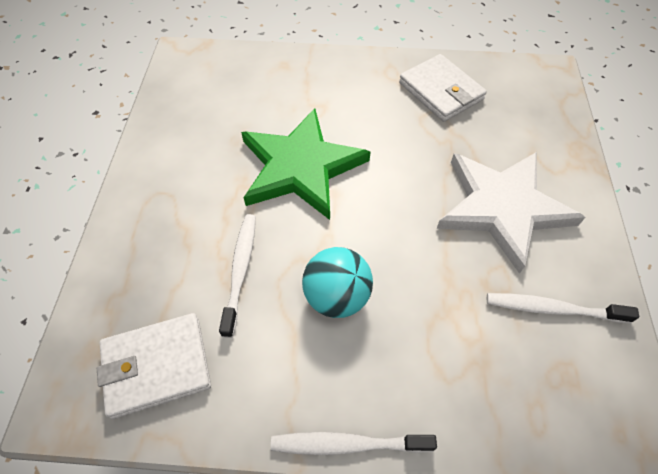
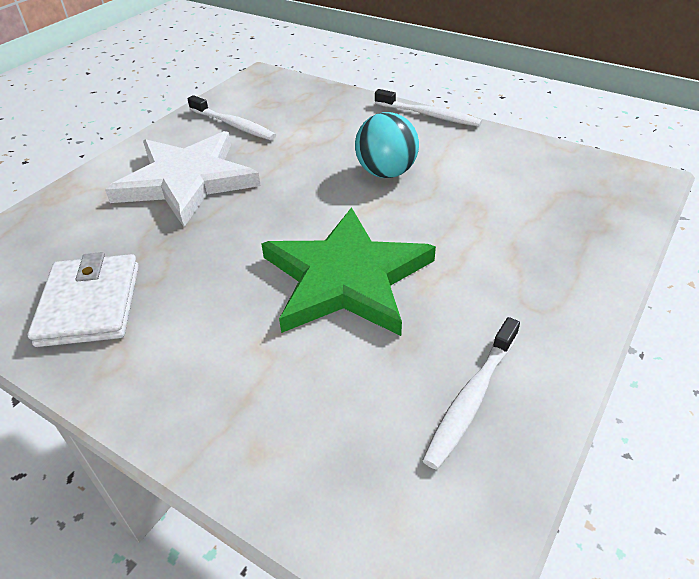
camera: 150 degrees left, 15 degrees down
white wallet [97,313,211,419] -> none
white toothbrush [219,214,256,338] -> white toothbrush moved to [422,317,520,470]

